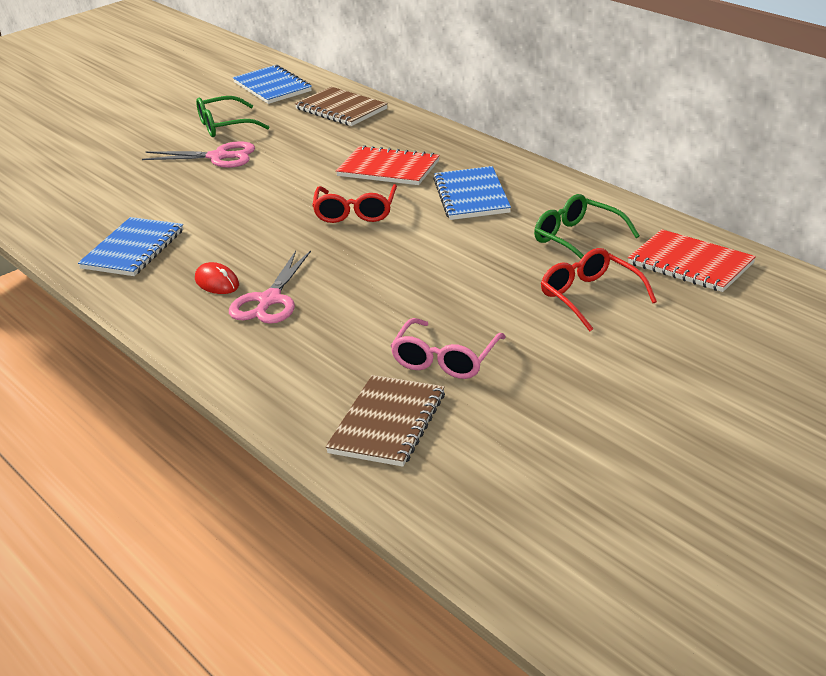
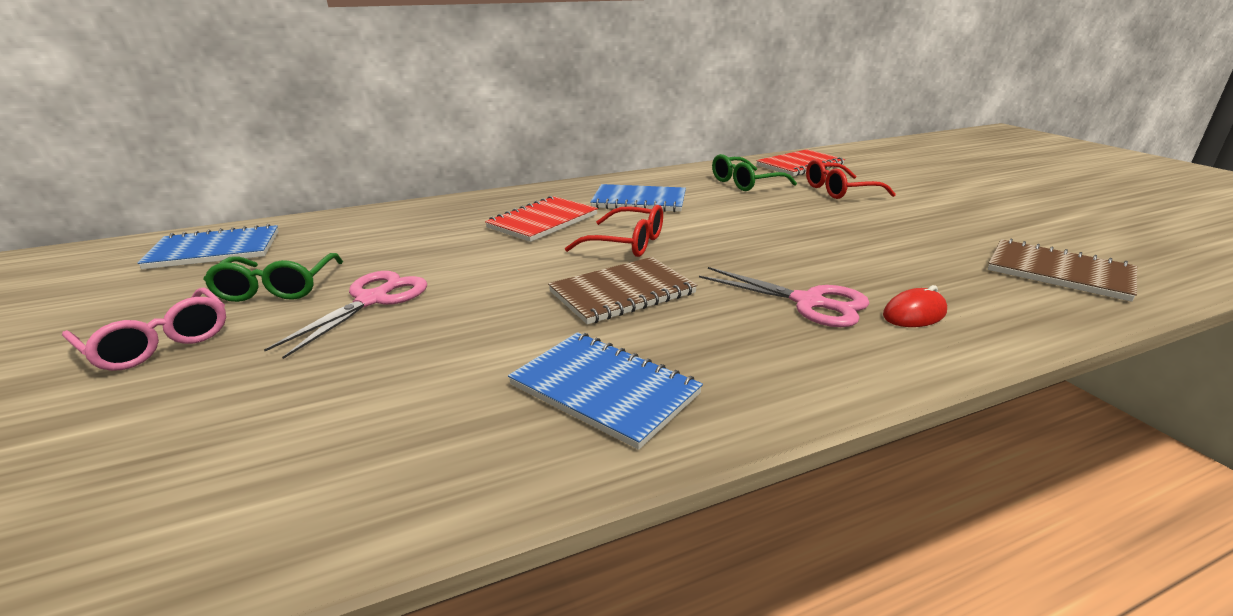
camera: 75 degrees left, 5 degrees down
red mouse [195,262,239,294] -> red mouse moved to [883,285,947,327]
brown notebook [295,87,388,126] -> brown notebook moved to [548,257,698,325]
pink glasses [391,318,506,379] -> pink glasses moved to [62,287,226,371]

